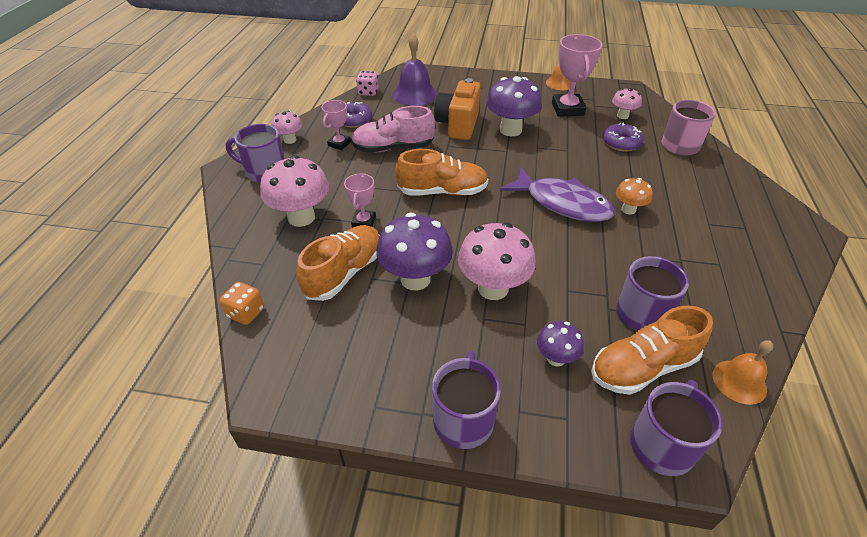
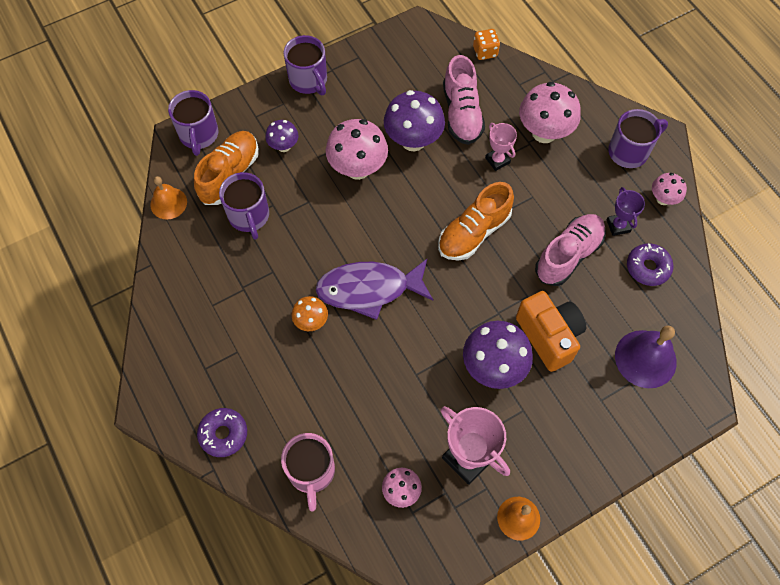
camera: 140 degrees right, 20 degrees up
orange shoe [296,225,380,301] -> pink shoe [443,55,485,145]
pink trophy [321,100,351,150] -> purple trophy [607,187,645,236]
pink dice [356,71,378,96] -> none
purple donut [603,123,643,152] -> purple donut moved to [197,408,247,457]

